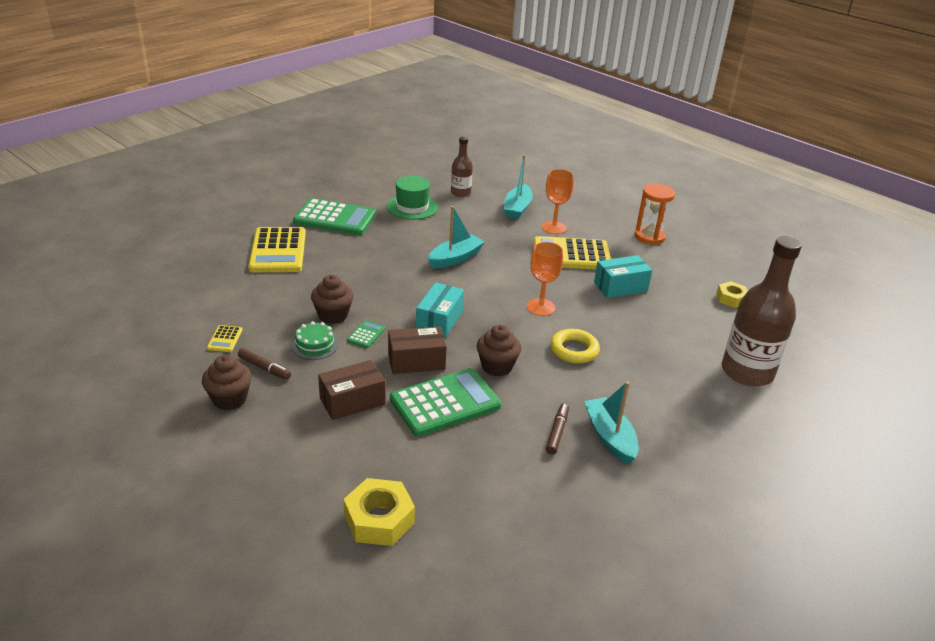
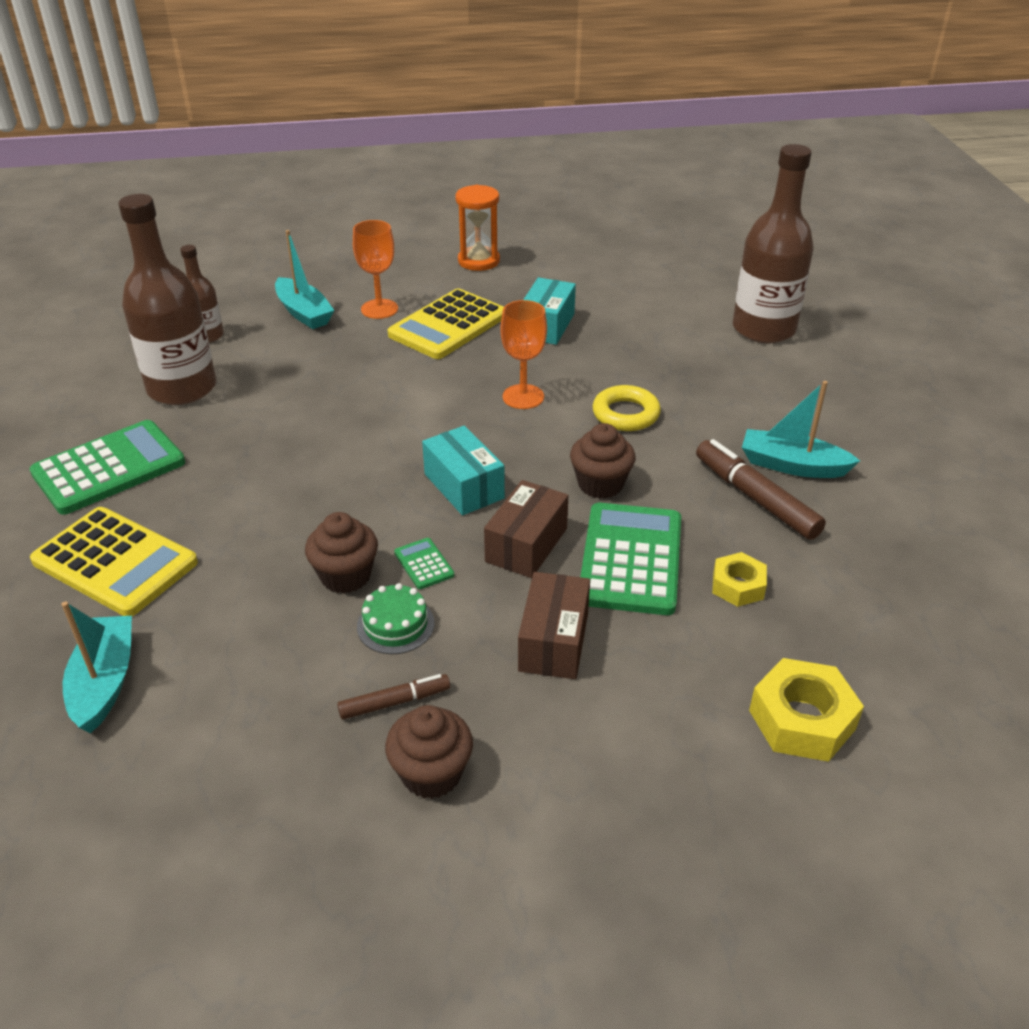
camera: 50 degrees left, 5 degrees up
yellow calculator [207,325,243,352] -> none
green hat [387,176,438,220] -> brown bottle [118,194,216,405]
turquoise boat [428,206,485,268] -> turquoise boat moved to [61,601,132,733]
brown marker [546,403,569,455] -> brown marker [696,439,826,540], size x1.72
yellow nut [716,281,748,308] -> yellow nut moved to [712,552,767,607]

